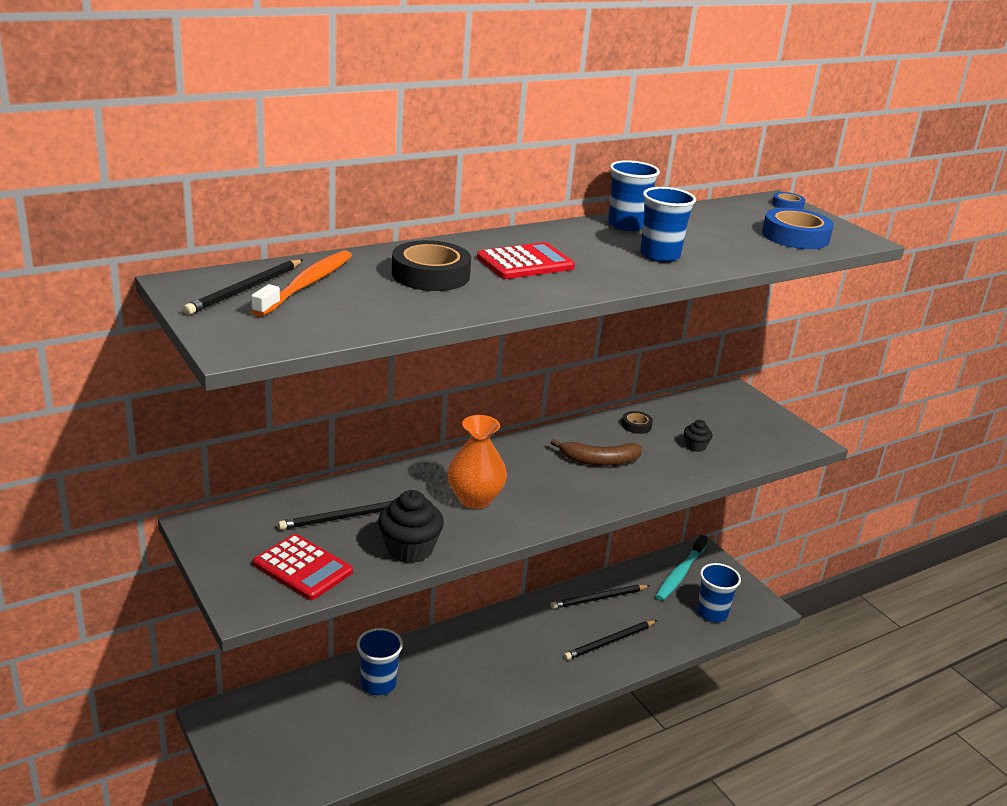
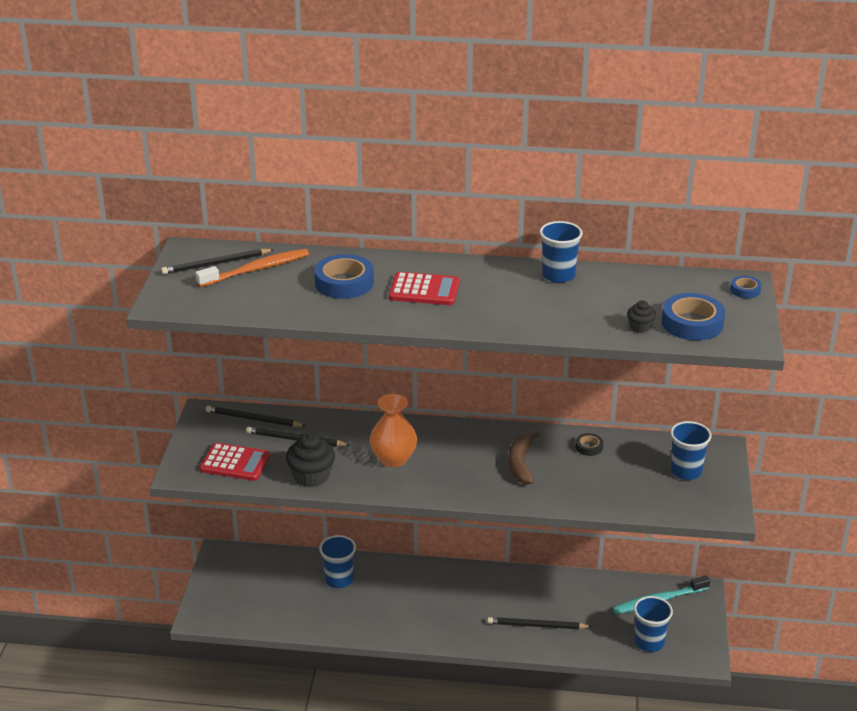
camera: 40 degrees right, 5 degrees up
red calculator [253,534,353,600] -> red calculator turned 60 degrees counterclockwise [199,443,270,481]
black tape [392,240,471,291] -> blue tape [314,254,374,299]
brown banana [550,439,642,466] -> brown banana turned 60 degrees clockwise [508,432,539,484]
black pencil [551,585,650,609] -> black pencil moved to [206,405,306,427]
blue cup [640,187,696,262] -> blue cup moved to [670,421,712,480]
black cupcake [684,420,713,452] -> black cupcake moved to [627,300,656,333]

